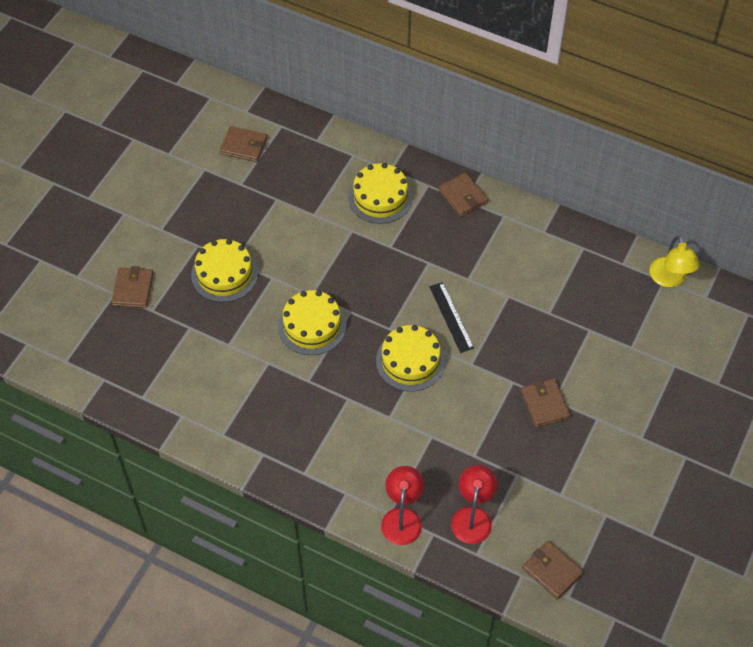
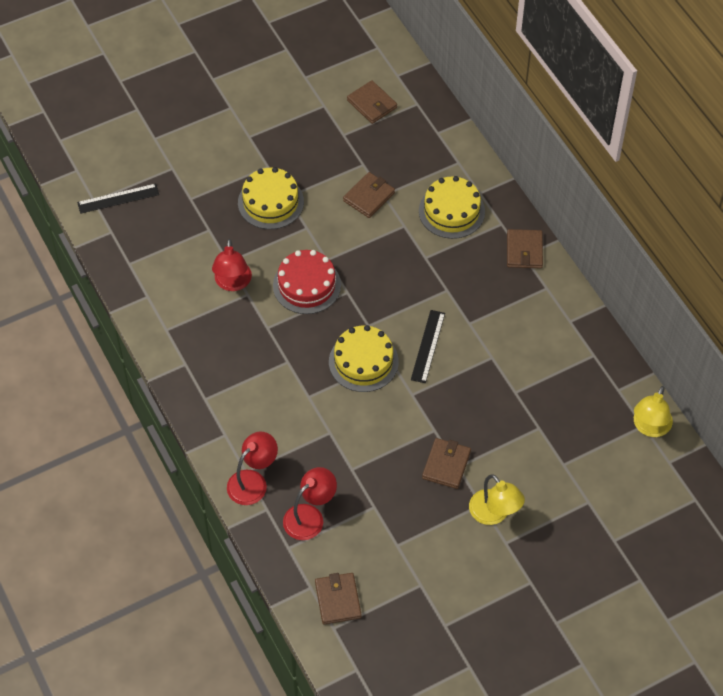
camera: 35 degrees right, 0 degrees up
brown wallet [111,266,154,308] -> brown wallet moved to [343,172,395,218]
yellow cake [278,290,346,355] -> red cake [273,250,341,314]
none -> black ruler [77,183,159,214]
none -> red lamp [212,239,252,291]
none -> yellow lamp [469,474,525,525]

